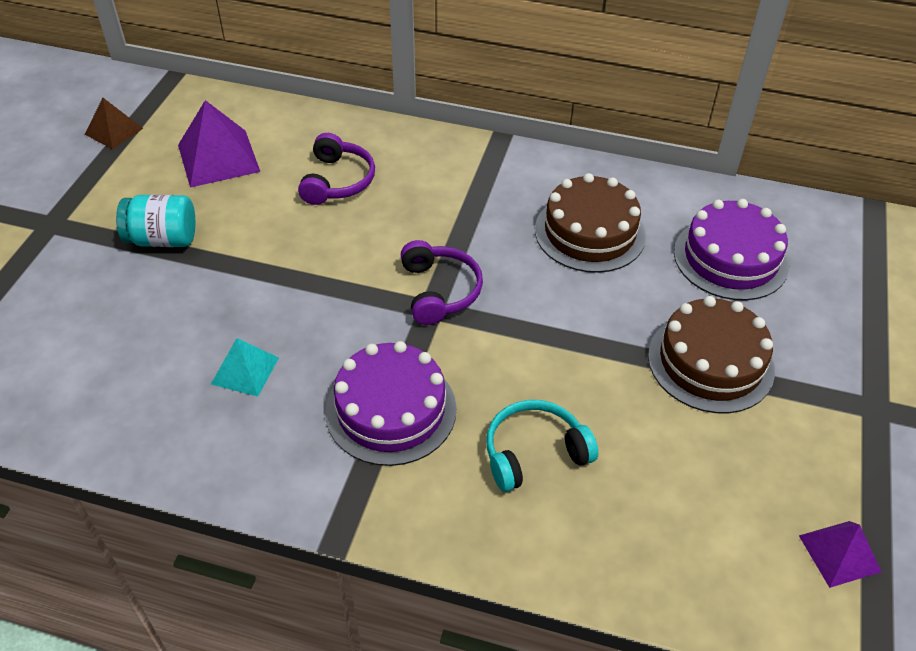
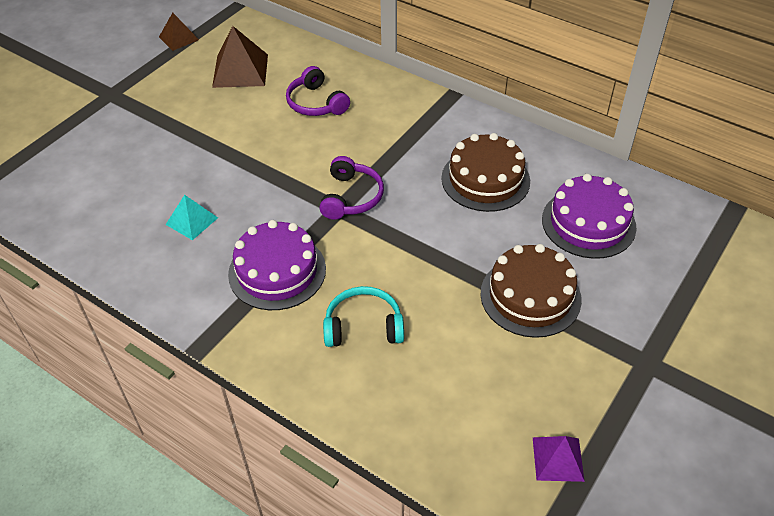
camera: 20 degrees right, 0 degrees up
turquoise jar [116,195,195,247] -> none
purple pyramid [178,100,260,188] -> brown pyramid [212,26,268,88]
purple headphones [298,133,375,205] -> purple headphones turned 120 degrees clockwise [286,66,350,116]

